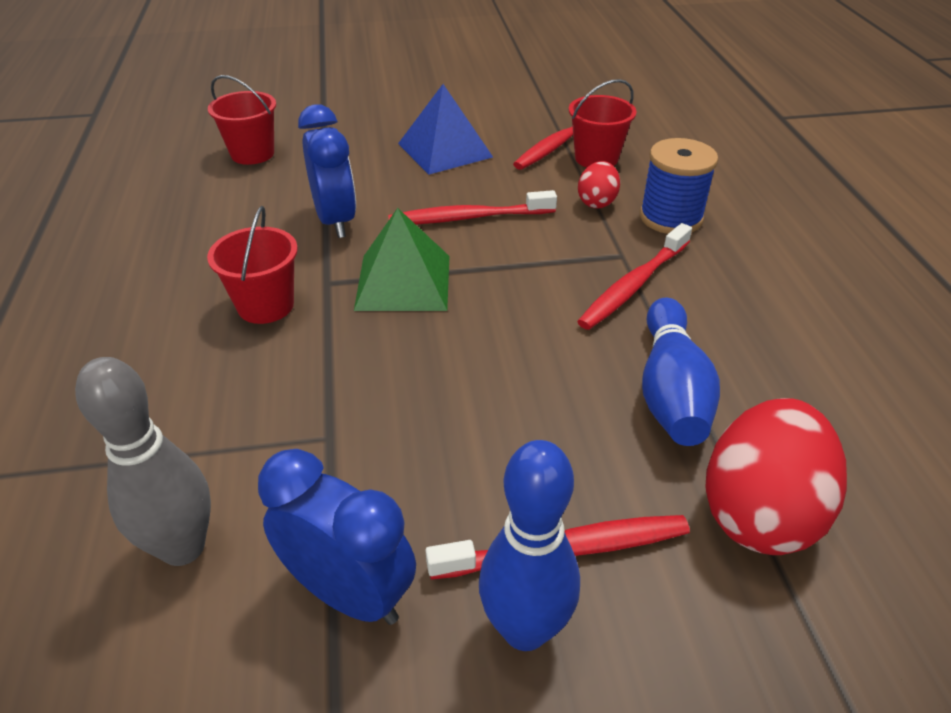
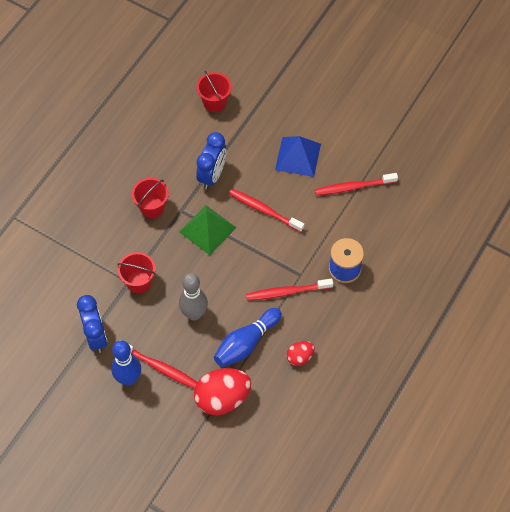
camera: 40 degrees right, 20 degrees up
grey bowling pin [75,357,211,566] -> grey bowling pin moved to [179,273,208,320]
red bucket [569,79,637,167] -> red bucket moved to [117,252,156,293]
red egg [578,161,620,209] -> red egg moved to [287,341,315,366]

